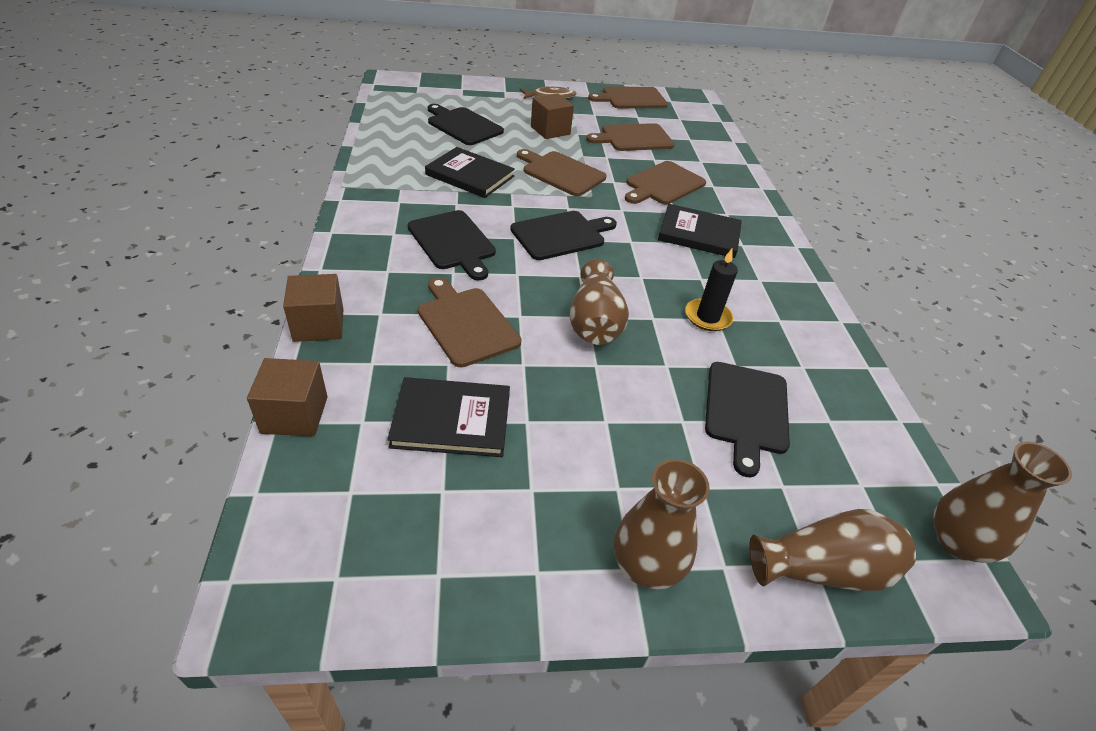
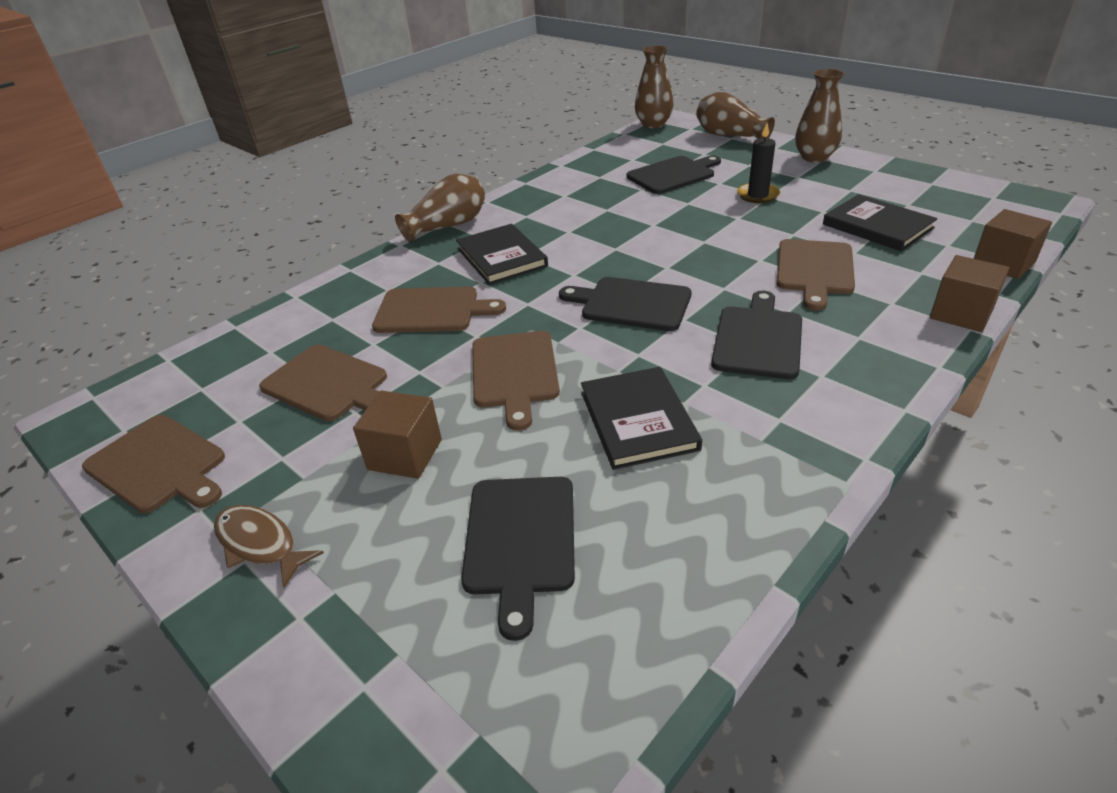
camera: 125 degrees left, 5 degrees down
brown vase [569,260,629,345] -> brown vase moved to [395,174,485,243]
black candle [685,249,738,331] -> black candle moved to [737,123,780,203]

